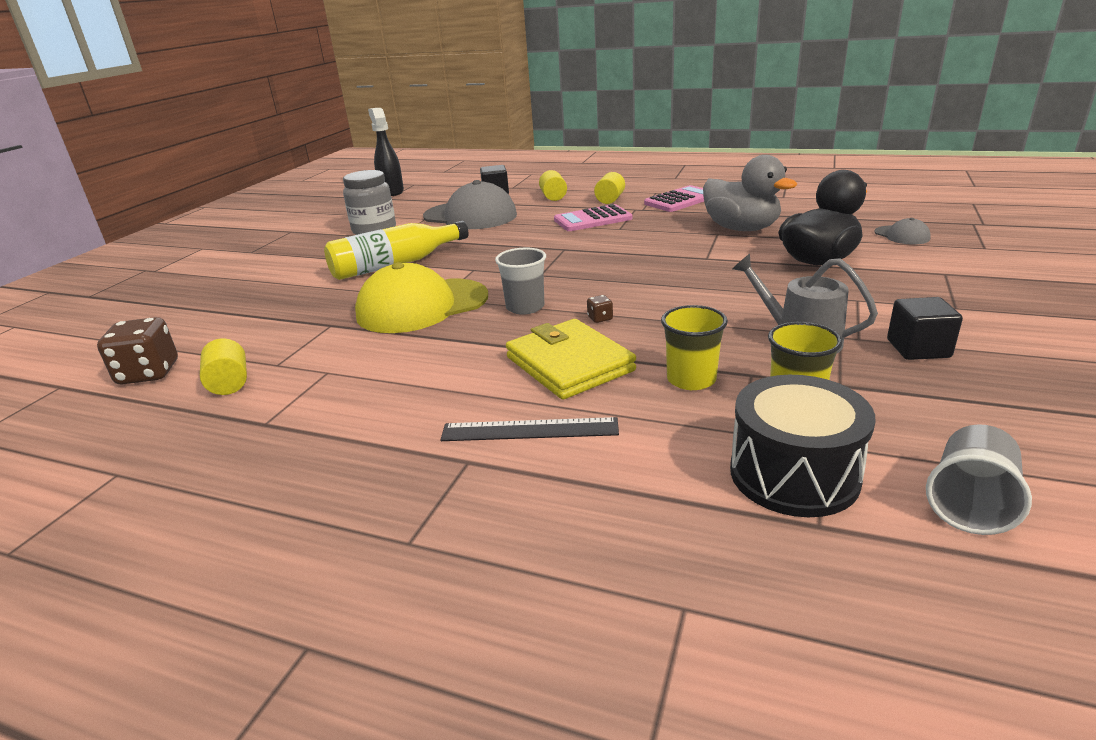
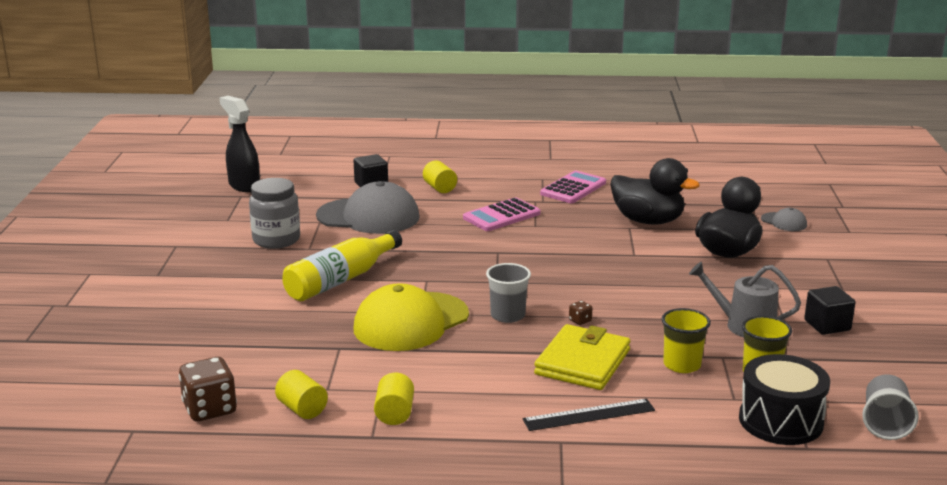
camera: 20 degrees left, 5 degrees down
yellow wallet [506,319,636,400] -> yellow wallet turned 75 degrees clockwise [534,324,630,390]
yellow cylinder [594,172,625,204] -> yellow cylinder moved to [374,373,414,425]
grey duck [703,155,797,231] -> black duck [610,158,700,225]

